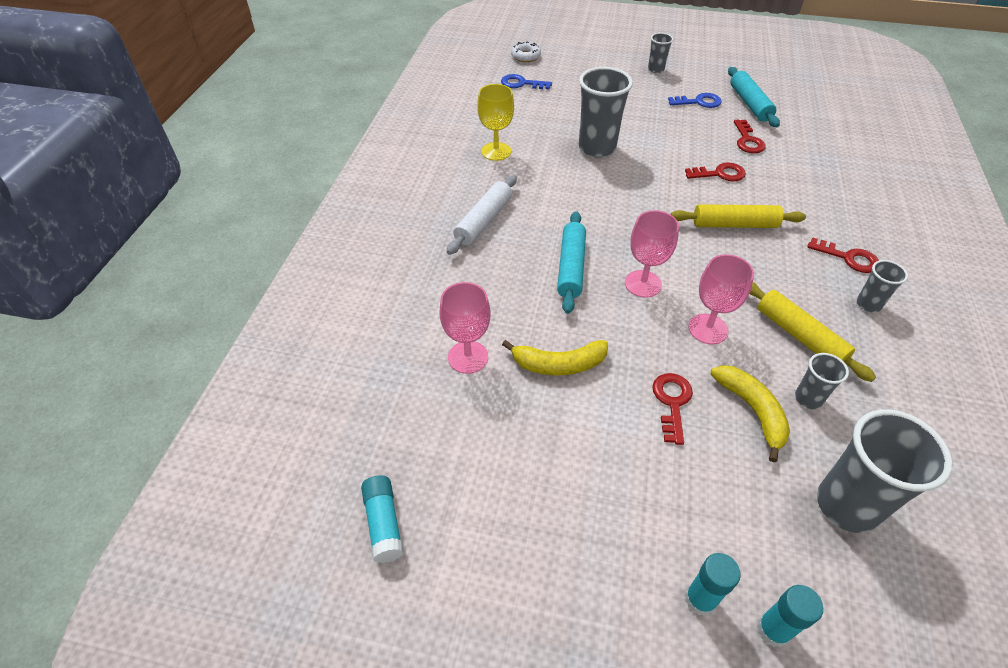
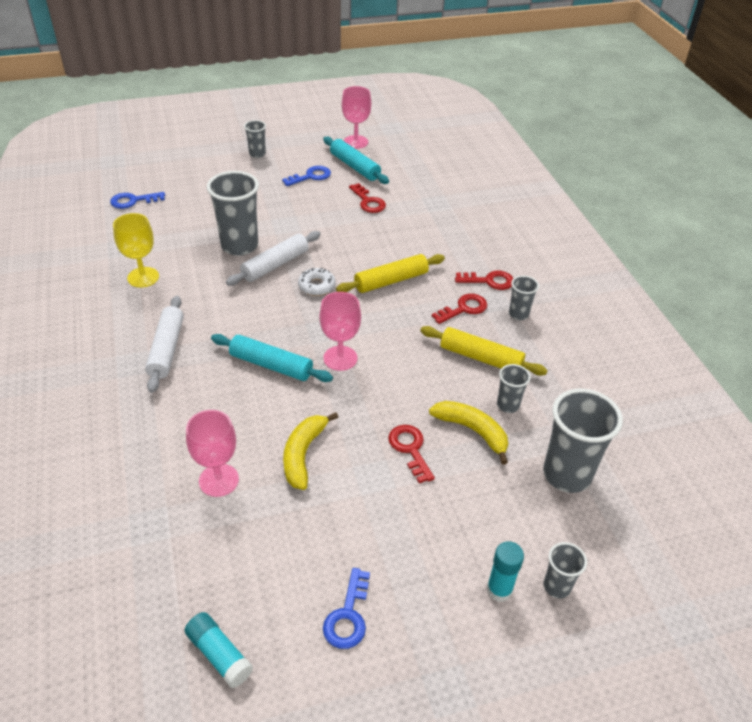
camera: 30 degrees left, 5 degrees down
yellow banana [502,340,608,375] -> yellow banana turned 135 degrees clockwise [283,412,338,490]
white donut [511,41,541,62] -> white donut moved to [298,267,336,296]
turquoise rolling pin [557,211,586,314] -> turquoise rolling pin turned 45 degrees counterclockwise [211,334,333,382]
red key [685,162,746,182] -> red key moved to [432,294,487,324]
pink goblet [688,254,754,344] -> pink goblet moved to [342,86,371,149]
turquoise glue stick [757,585,823,647] -> grey cup [543,542,587,598]
none -> white rolling pin [226,231,321,286]
none -> blue key [323,568,370,649]

